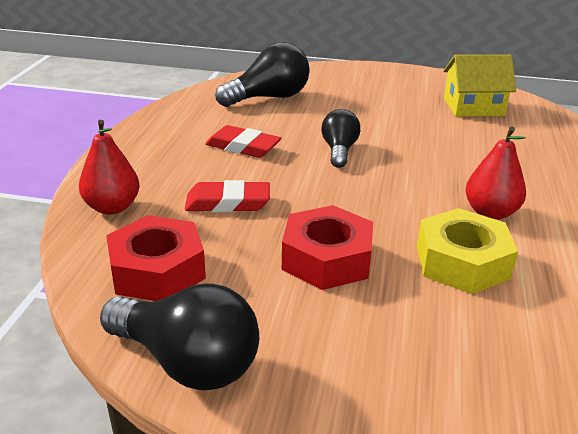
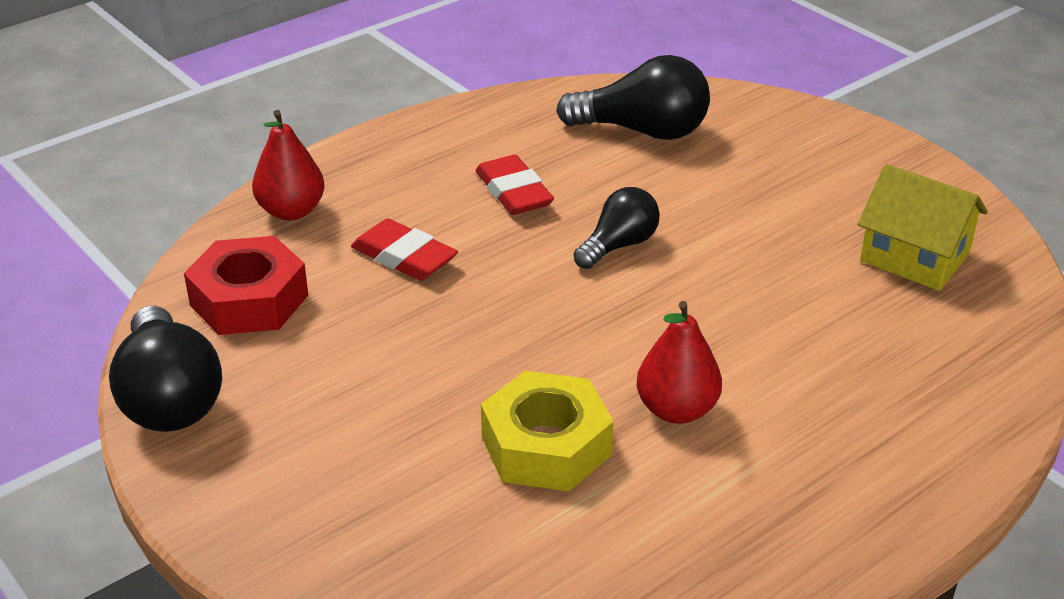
camera: 40 degrees right, 5 degrees up
red nut [282,205,373,290] -> none

